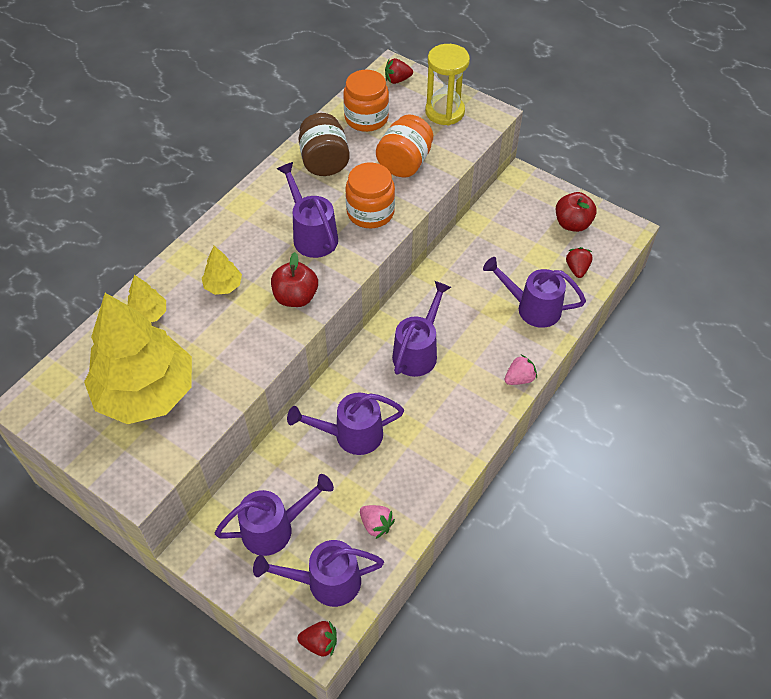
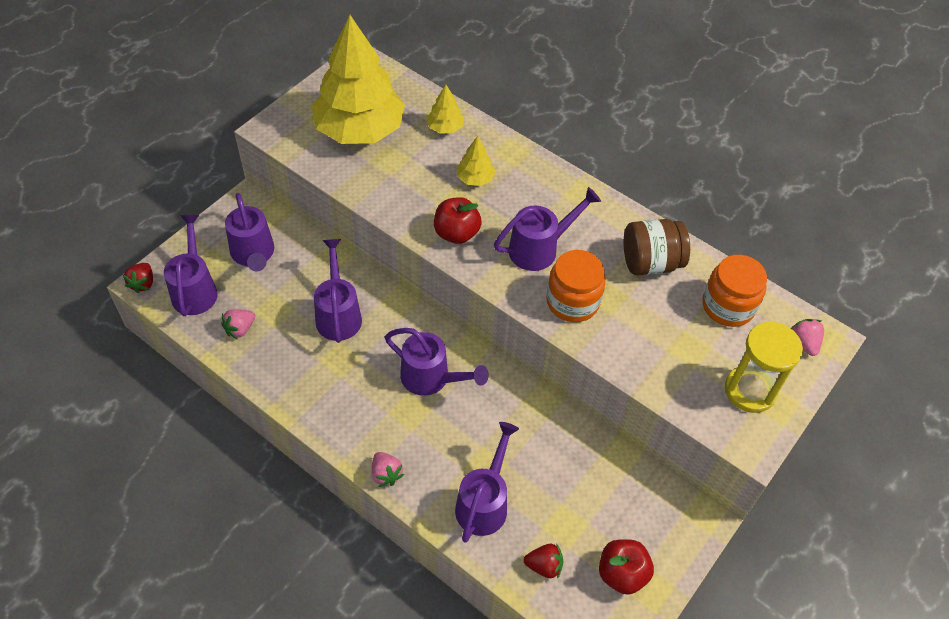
camera: 90 degrees right, 0 degrees up
orange jar [376,114,433,177] -> none
red strawberry [385,58,413,84] -> pink strawberry [791,319,824,356]

